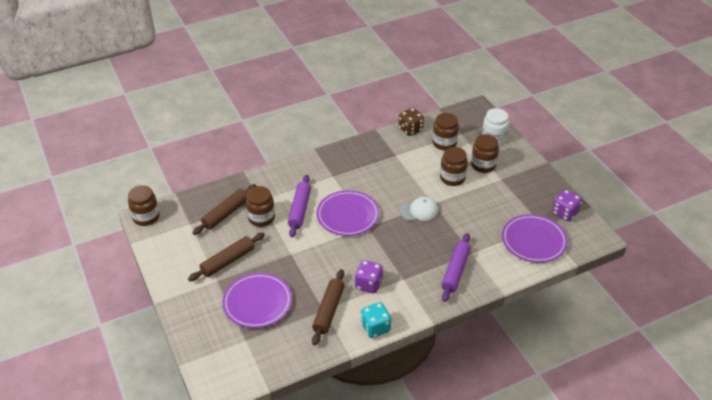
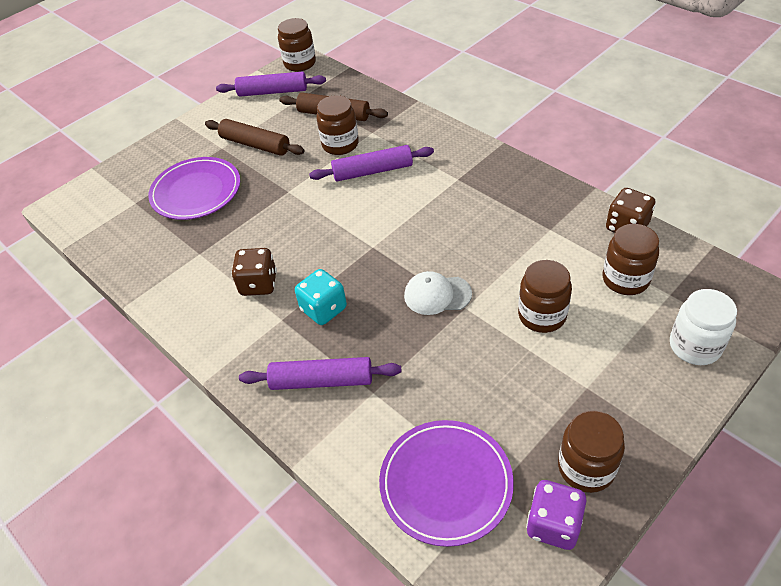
camera: 75 degrees right, 5 degrees up
brown rolling pin [312,269,344,345] -> none
purple plate [316,190,380,236] -> none
purple dice [355,260,383,293] -> brown dice [231,248,277,296]
turquoise dice [361,302,391,338] -> turquoise dice moved to [295,269,347,325]
white cap [399,197,438,221] -> white cap turned 120 degrees clockwise [404,271,472,315]
brown jar [471,134,499,173] -> brown jar moved to [558,410,625,493]
none -> purple rolling pin [216,72,326,96]

